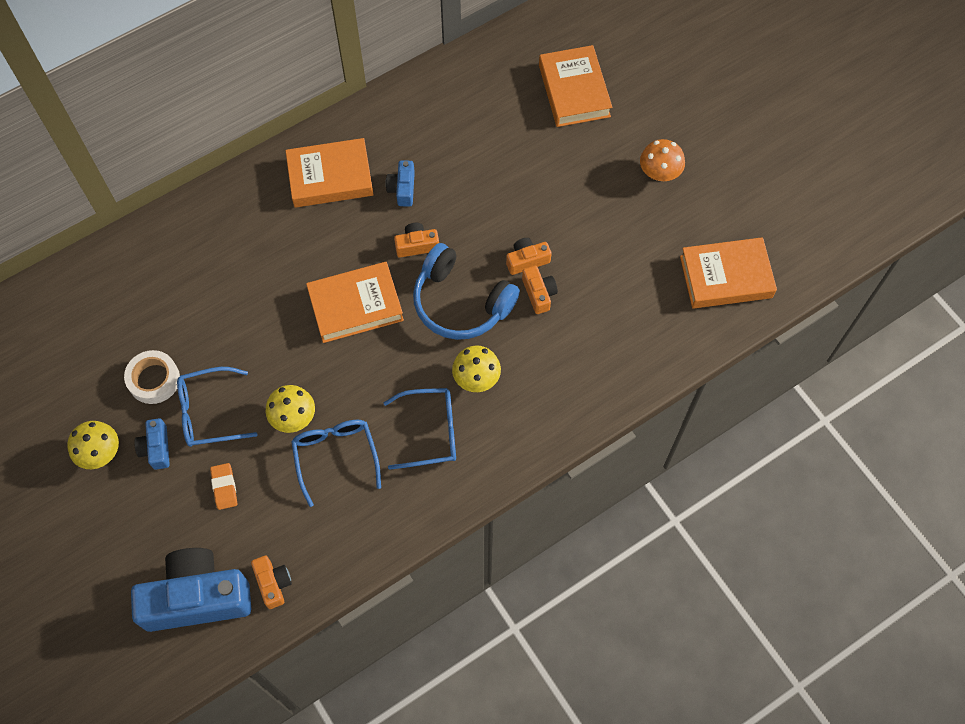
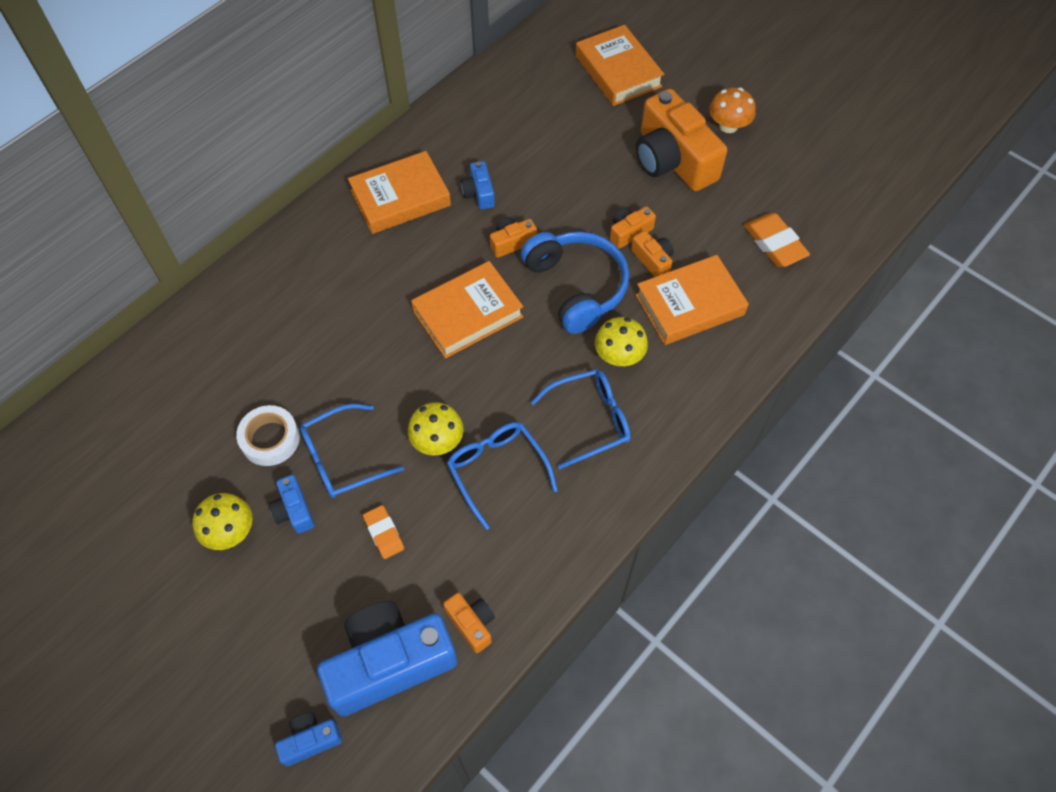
camera: 15 degrees left, 5 degrees down
blue headphones [413,243,520,340] -> blue headphones turned 135 degrees counterclockwise [521,232,629,334]
orange book [680,237,777,308] -> orange book moved to [635,255,749,345]
none -> blue camera [275,712,342,766]
none -> orange camera [636,89,727,191]
none -> orange eraser [744,213,810,267]

